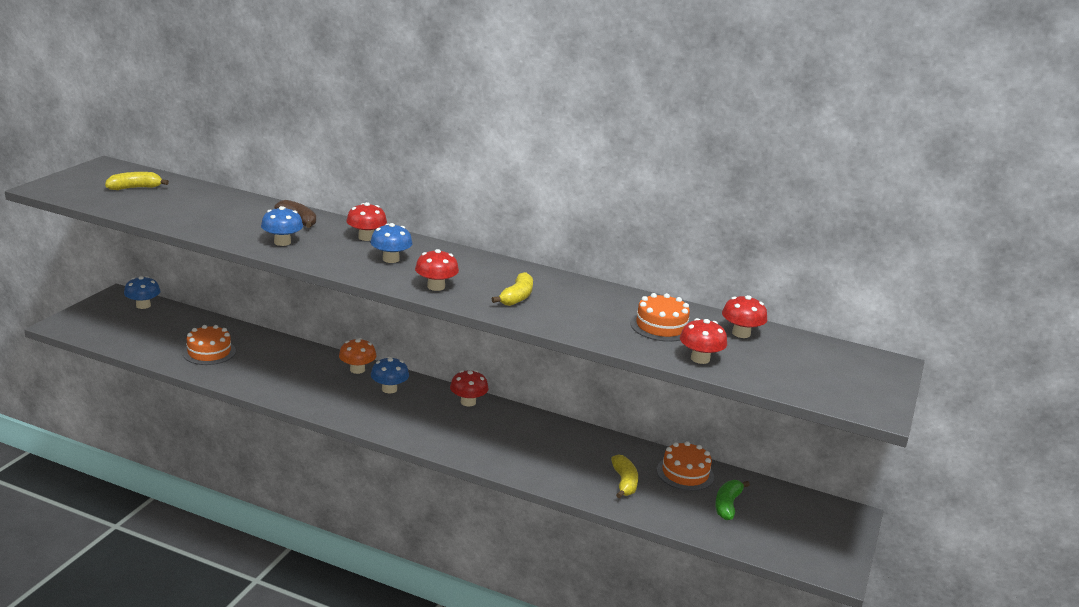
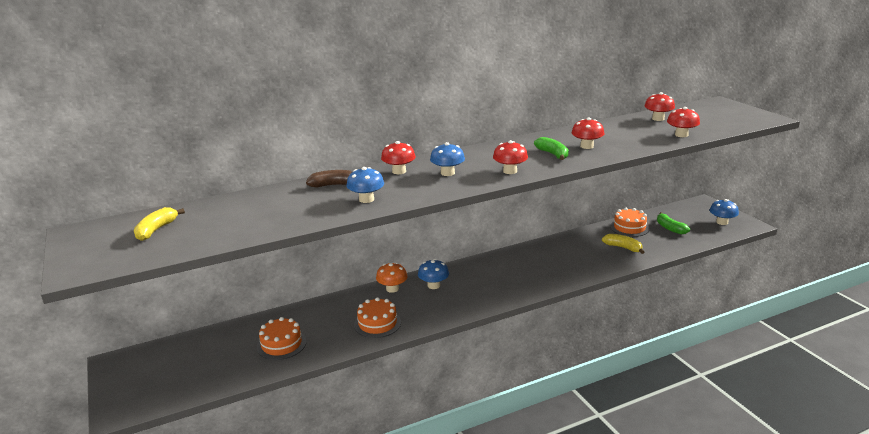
camera: 45 degrees left, 0 degrees up
blue mushroom [124,276,161,309] -> blue mushroom moved to [710,199,739,225]
red mushroom [450,370,489,406] -> red mushroom moved to [571,118,604,149]
yellow banana [492,272,533,306] -> green banana [534,137,569,160]
orange cake [630,293,690,342] -> orange cake moved to [354,297,401,338]

